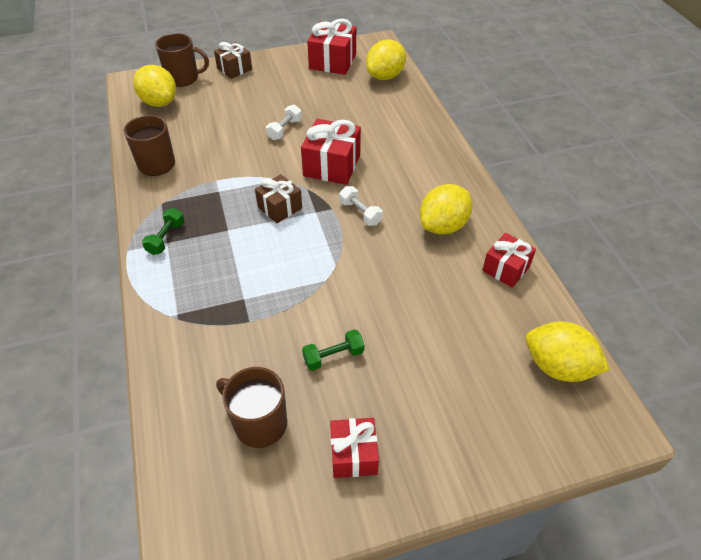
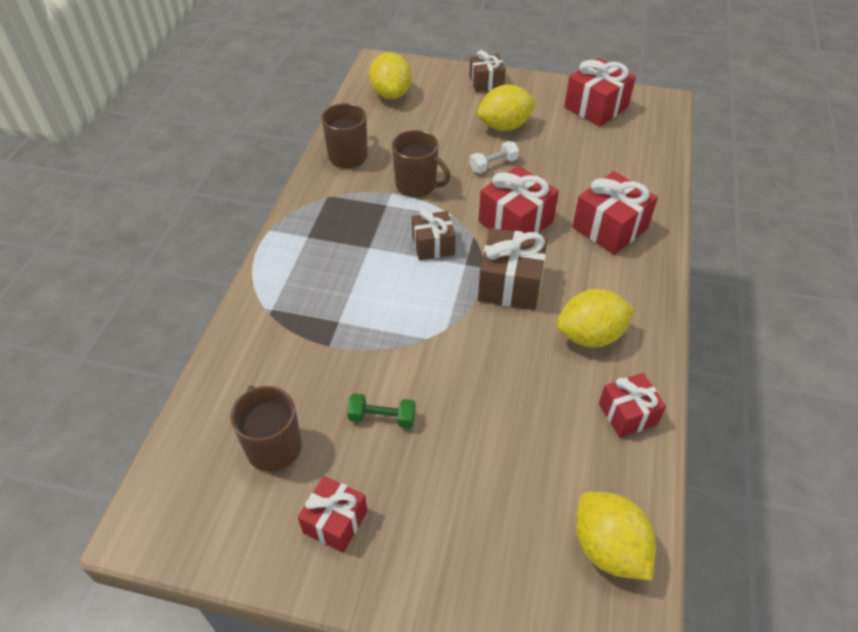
camera: 30 degrees right, 0 degrees up
green dumbbell [142,208,185,255] -> none
brown mug [155,33,209,87] -> brown mug moved to [392,130,450,197]
white dumbbell [339,186,383,226] -> brown gift [478,228,548,310]
yellow lemon [366,40,406,80] -> yellow lemon moved to [477,85,537,131]
none -> red gift [572,171,658,255]

